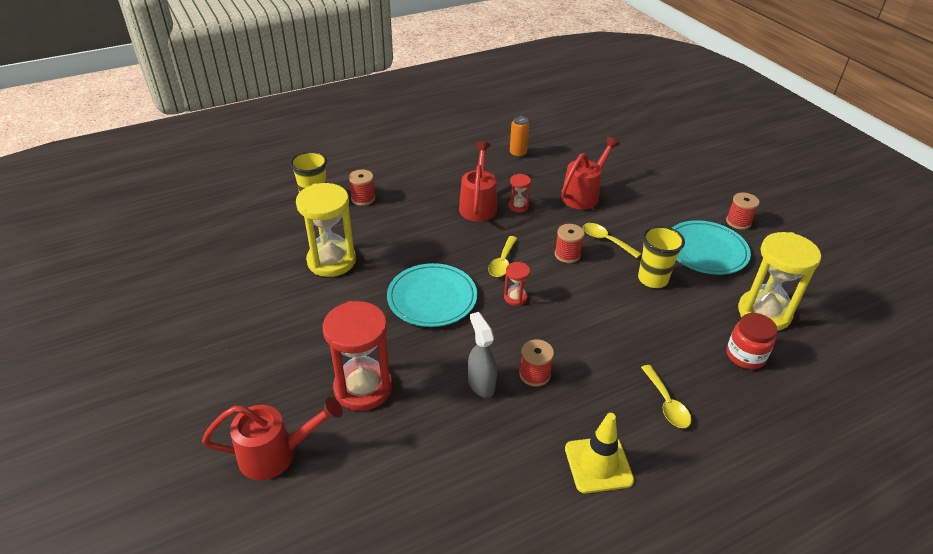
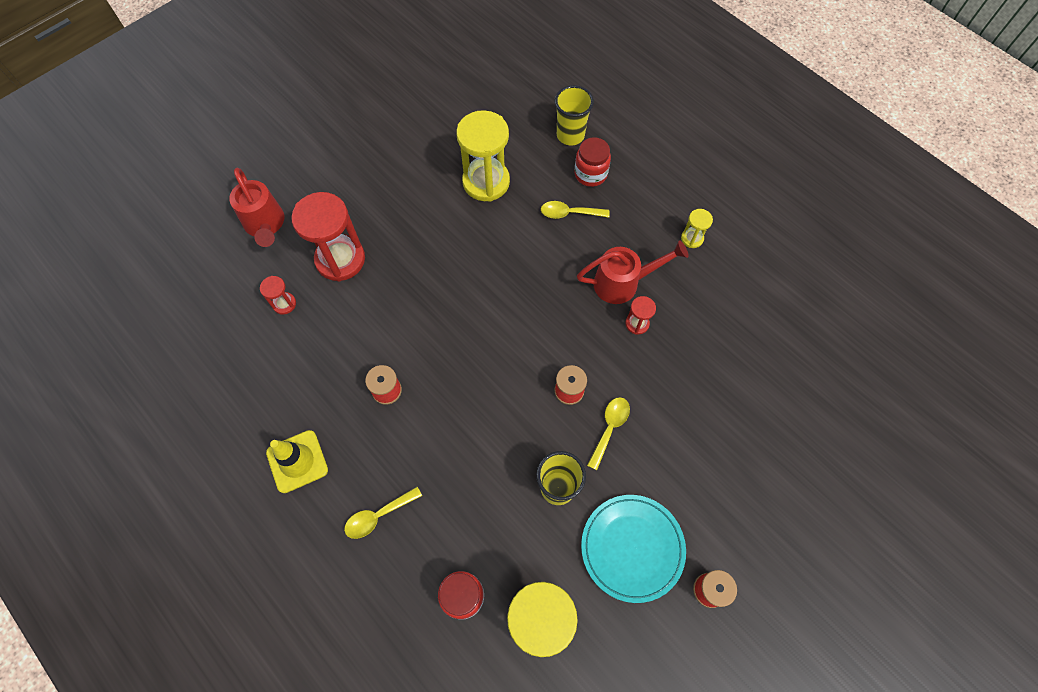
camera: 75 degrees right, 25 degrees up
red spool [349,170,375,206] -> red jar [574,137,611,187]
turquoise plate [387,263,477,327] -> none
grey spray bottle [468,312,497,398] -> none
yellow spoon [488,236,517,277] -> yellow spoon moved to [541,201,610,219]
red hourglass [504,262,530,306] -> red hourglass moved to [260,276,296,314]
orange can [510,116,529,158] -> none
red watering can [561,137,620,209] -> none
none -> yellow hourglass [681,209,713,248]

